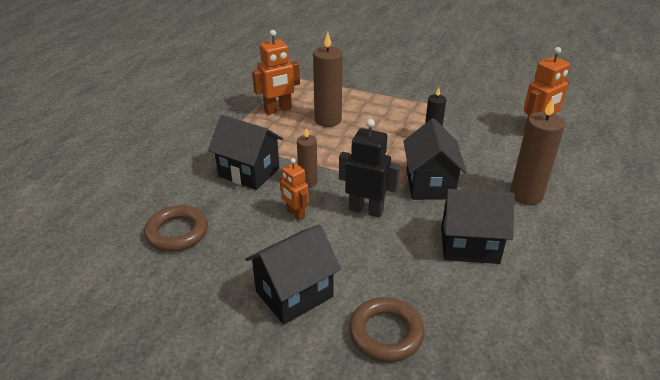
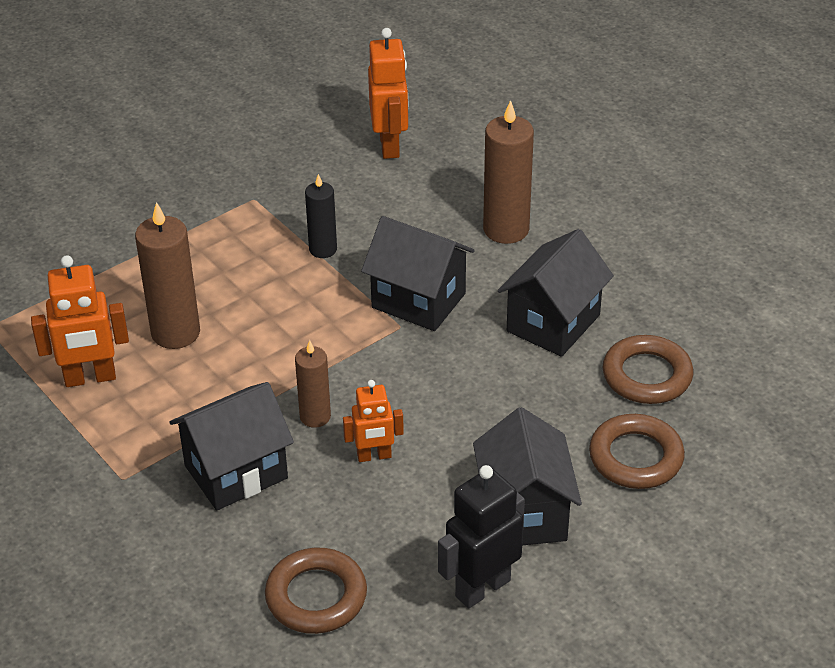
camera: 60 degrees left, 5 degrees up
orange robot [252,30,300,115] -> orange robot turned 75 degrees clockwise [31,255,129,387]
black robot [339,119,400,218] -> black robot moved to [438,465,525,608]
none -> brown ring [603,335,693,404]

